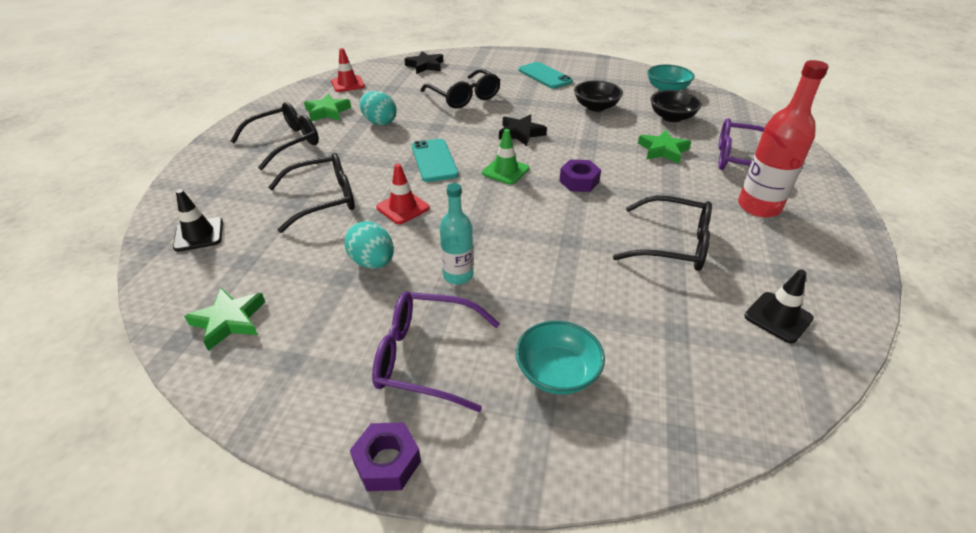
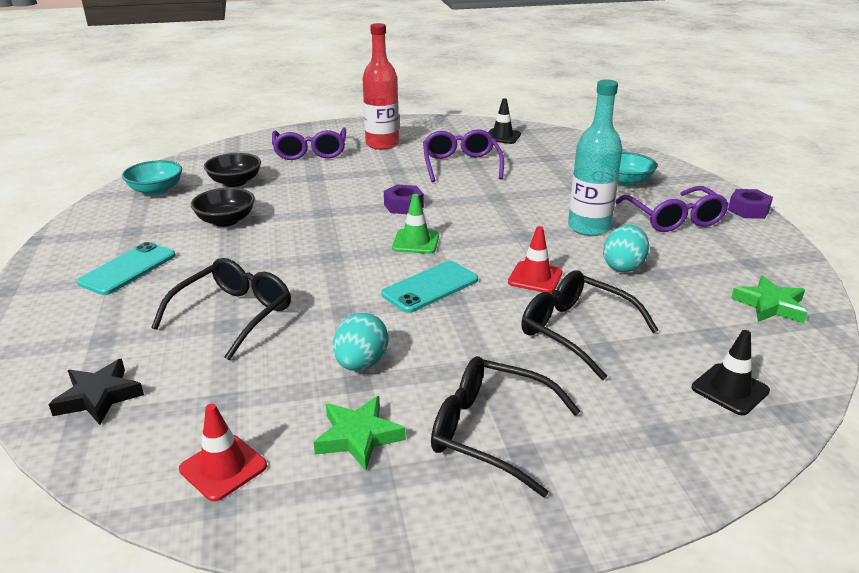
camera: 115 degrees left, 10 degrees down
turquoise bottle [439,183,474,284] -> turquoise bottle [568,80,622,236], size x1.59
black star [499,114,547,146] -> none
black glasses [613,195,712,271] -> purple glasses [423,129,504,182]
green star [638,130,691,164] -> none

